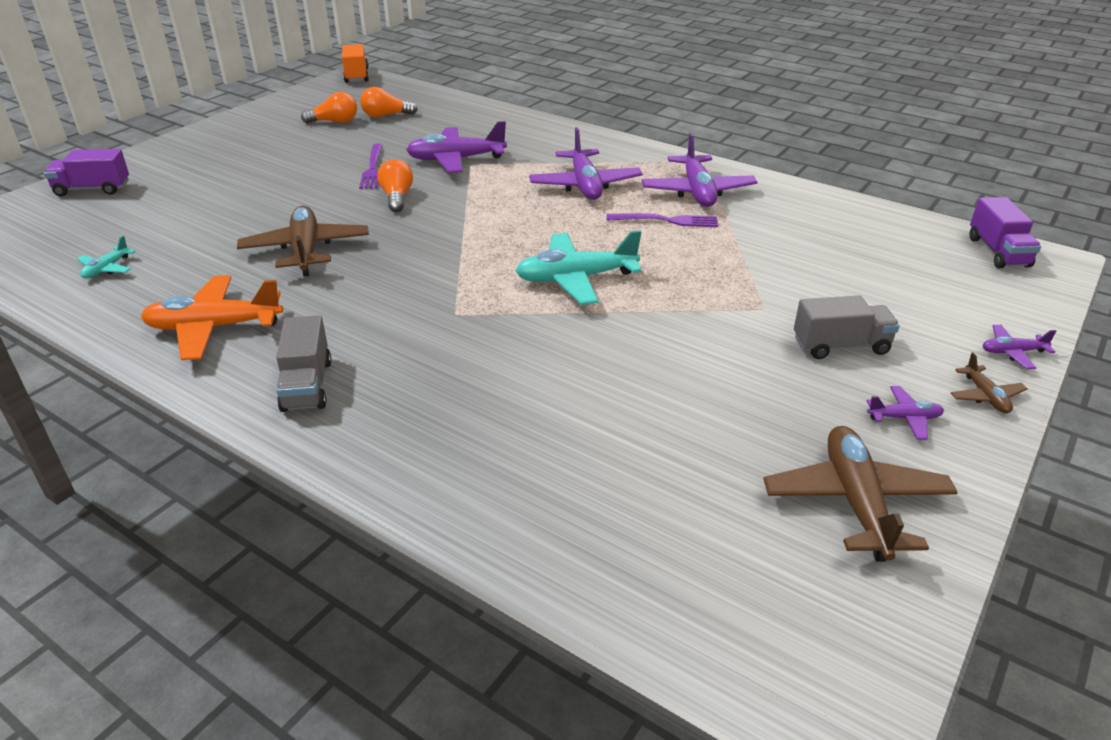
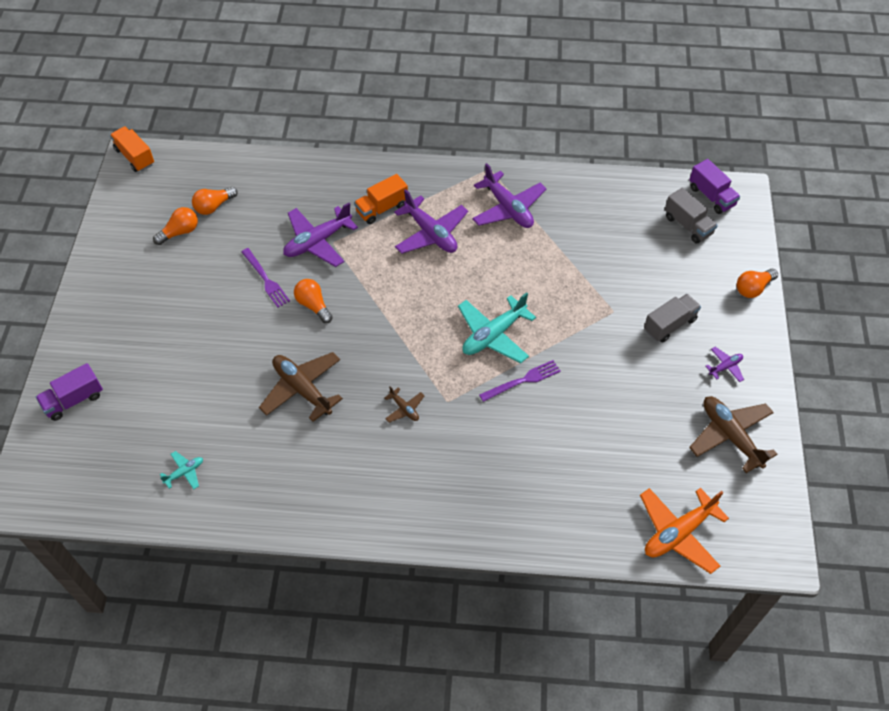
camera: 30 degrees left, 20 degrees up
turquoise plane [77,236,135,279] -> turquoise plane turned 120 degrees counterclockwise [160,451,203,489]
orange plane [141,275,283,360] -> orange plane moved to [640,488,729,574]
grey truck [276,315,332,412] -> grey truck moved to [665,188,718,244]
purple fork [606,213,718,227] -> purple fork moved to [479,360,561,402]
brown plane [951,352,1028,413] -> brown plane moved to [385,386,424,423]
purple plane [983,325,1056,369] -> orange light bulb [737,269,778,298]
none -> orange truck [354,174,408,224]

